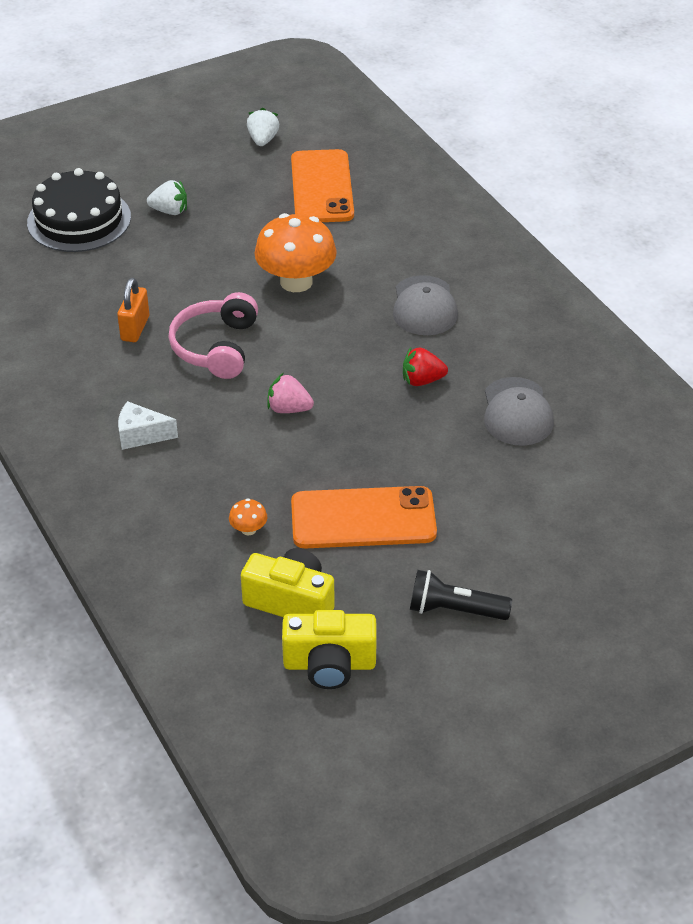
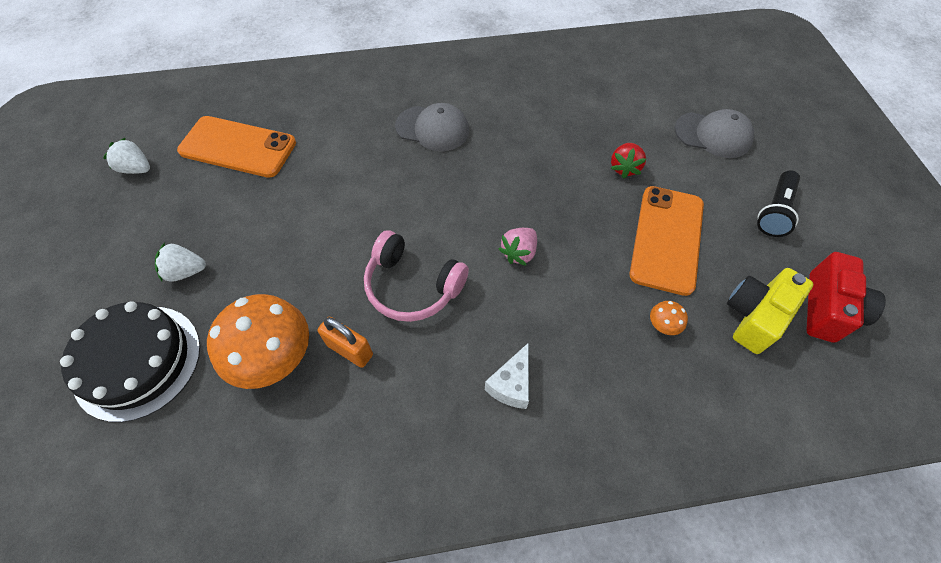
camera: 70 degrees left, 15 degrees up
white strawberry [147,180,187,215] -> white strawberry turned 120 degrees counterclockwise [155,242,206,282]
orange mushroom [254,213,337,292] -> orange mushroom moved to [207,294,309,389]
yellow camera [282,610,377,689] -> red camera [806,252,886,343]
red strawberry [403,347,448,386] -> red strawberry moved to [611,143,646,179]
grey cap [484,377,554,446] -> grey cap moved to [675,109,754,158]

